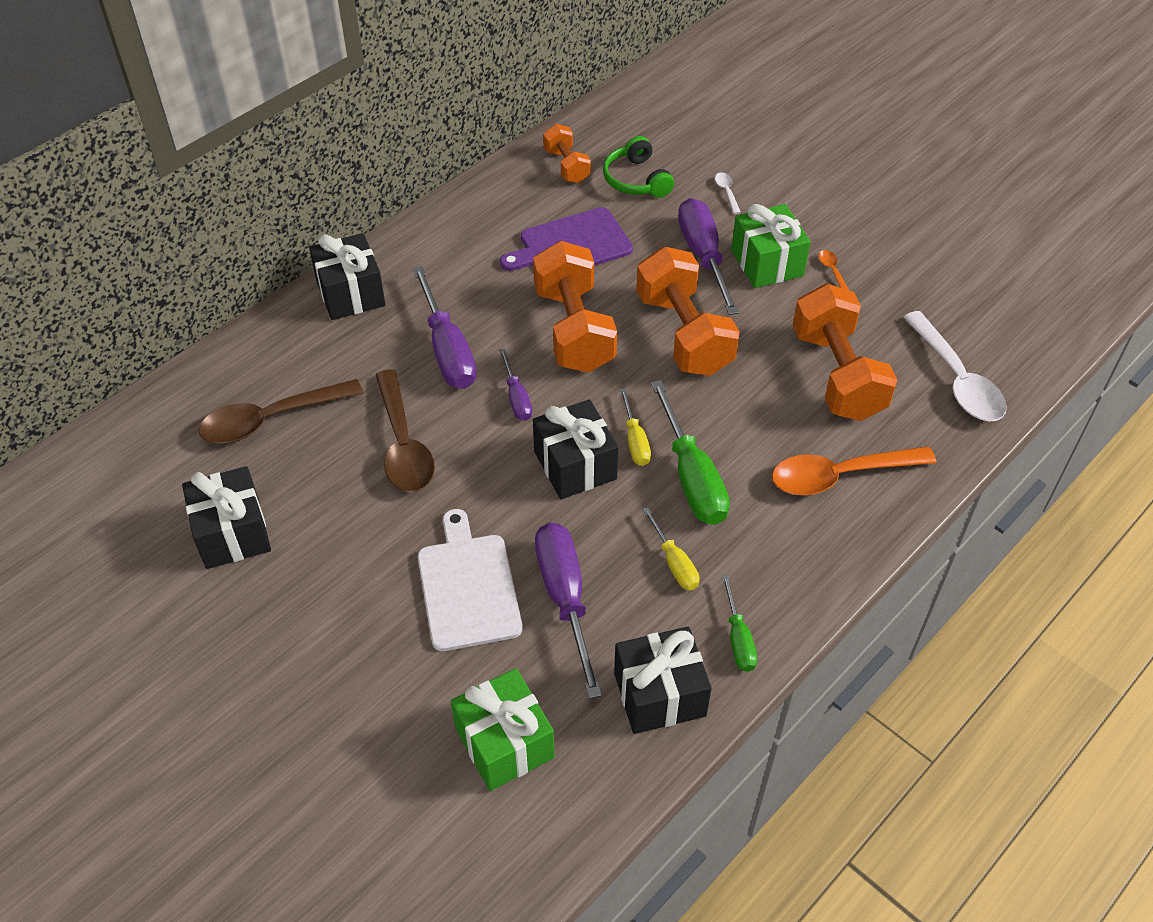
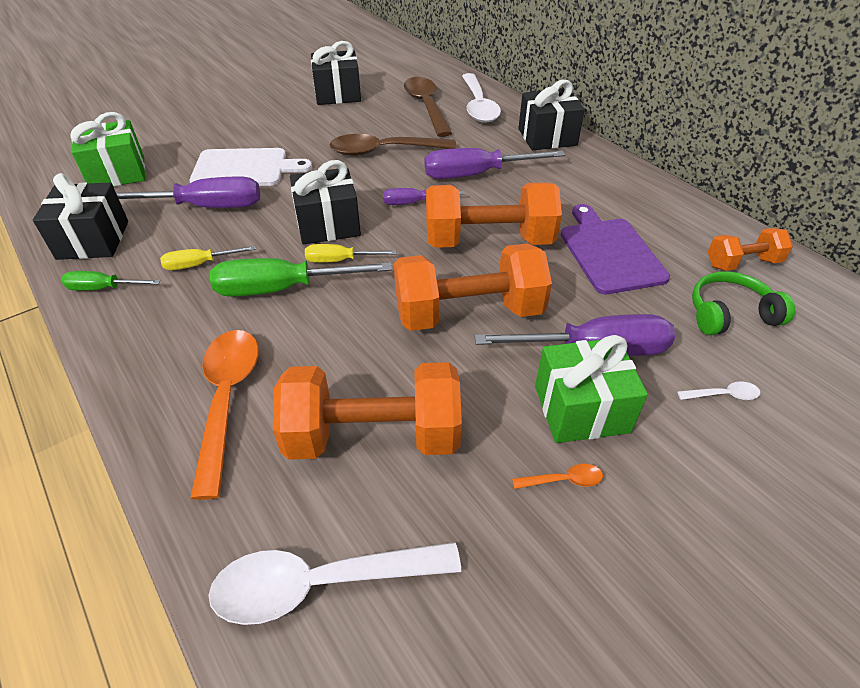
camera: 100 degrees right, 5 degrees down
none -> white spoon [462,73,501,123]

